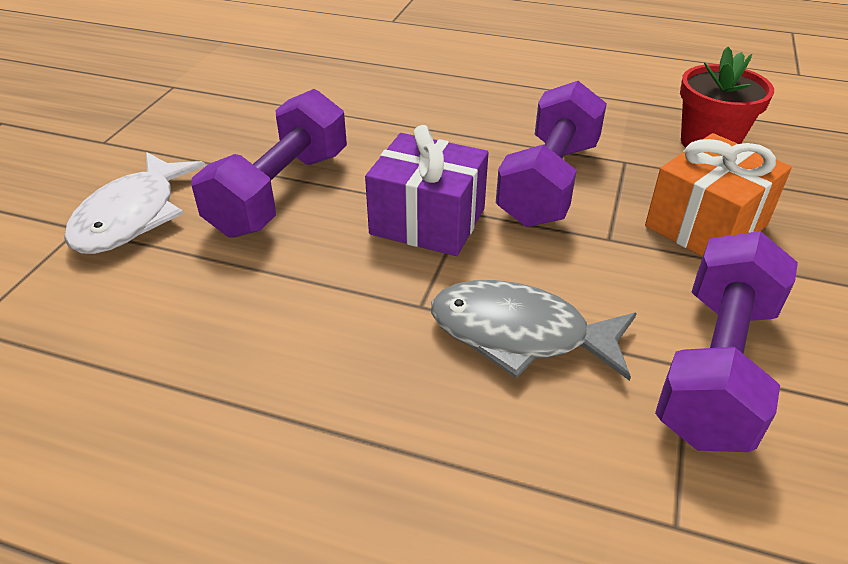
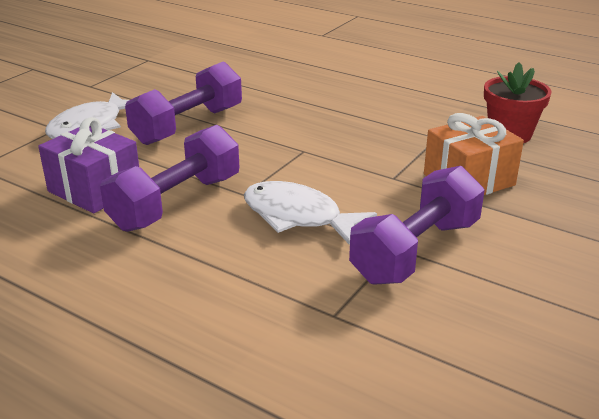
camera: 15 degrees right, 10 degrees down
purple gift [365,125,489,256] -> purple gift moved to [38,117,139,213]
grey fish [431,280,637,381] -> white fish [244,181,377,245]
purple dumbbell [496,81,607,227] -> purple dumbbell moved to [100,125,239,232]

